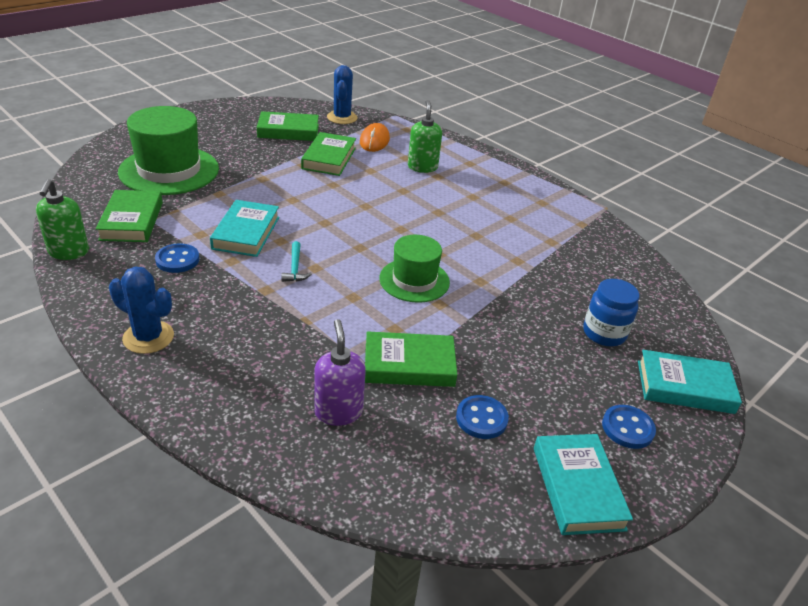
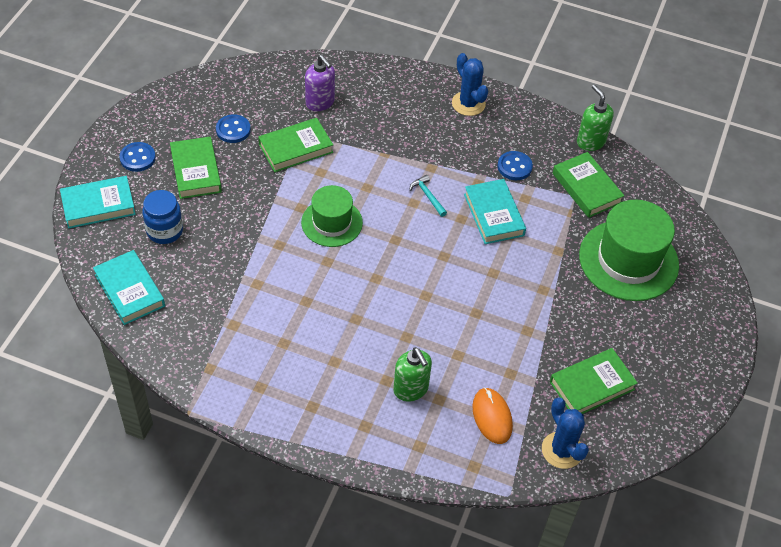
camera: 155 degrees right, 15 degrees up
blue cactus [109,266,174,354] -> blue cactus turned 60 degrees clockwise [452,53,488,116]
green book [301,132,356,176] -> green book moved to [170,137,222,199]
turquoise book [534,434,633,535] -> turquoise book moved to [93,250,165,325]

